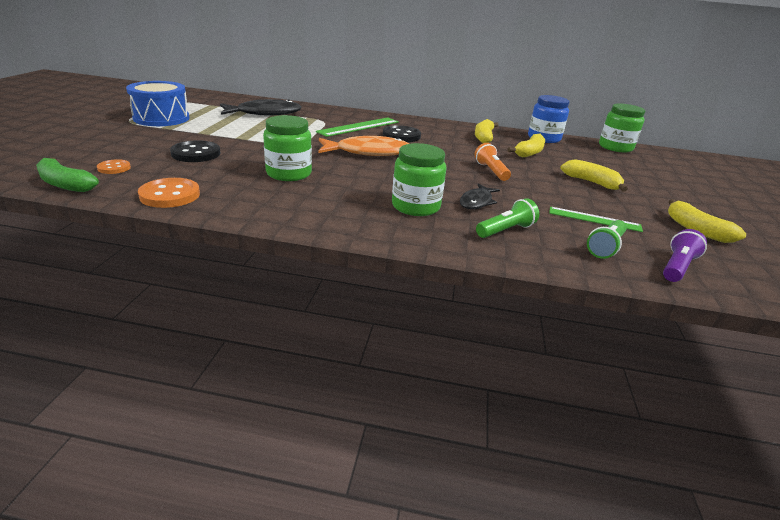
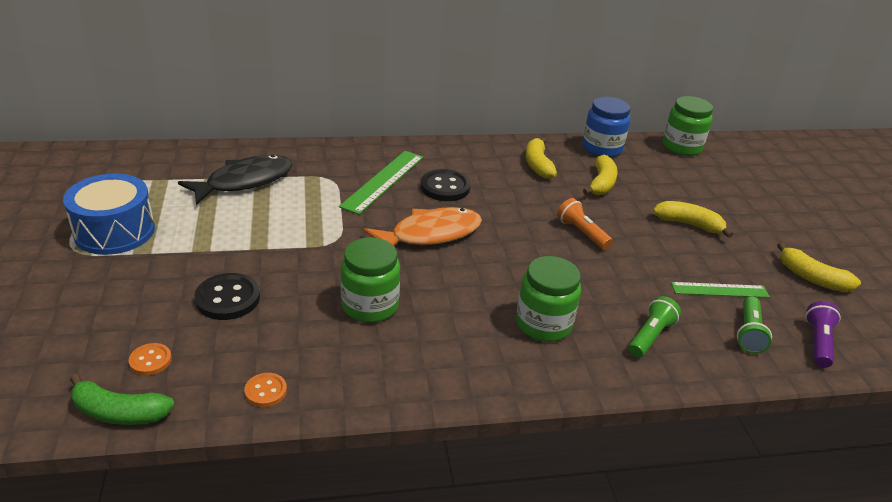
camera: 20 degrees left, 5 degrees up
orange button [138,178,200,208] -> orange button [244,373,287,407], size x0.58
black fish [460,183,500,209] -> none

